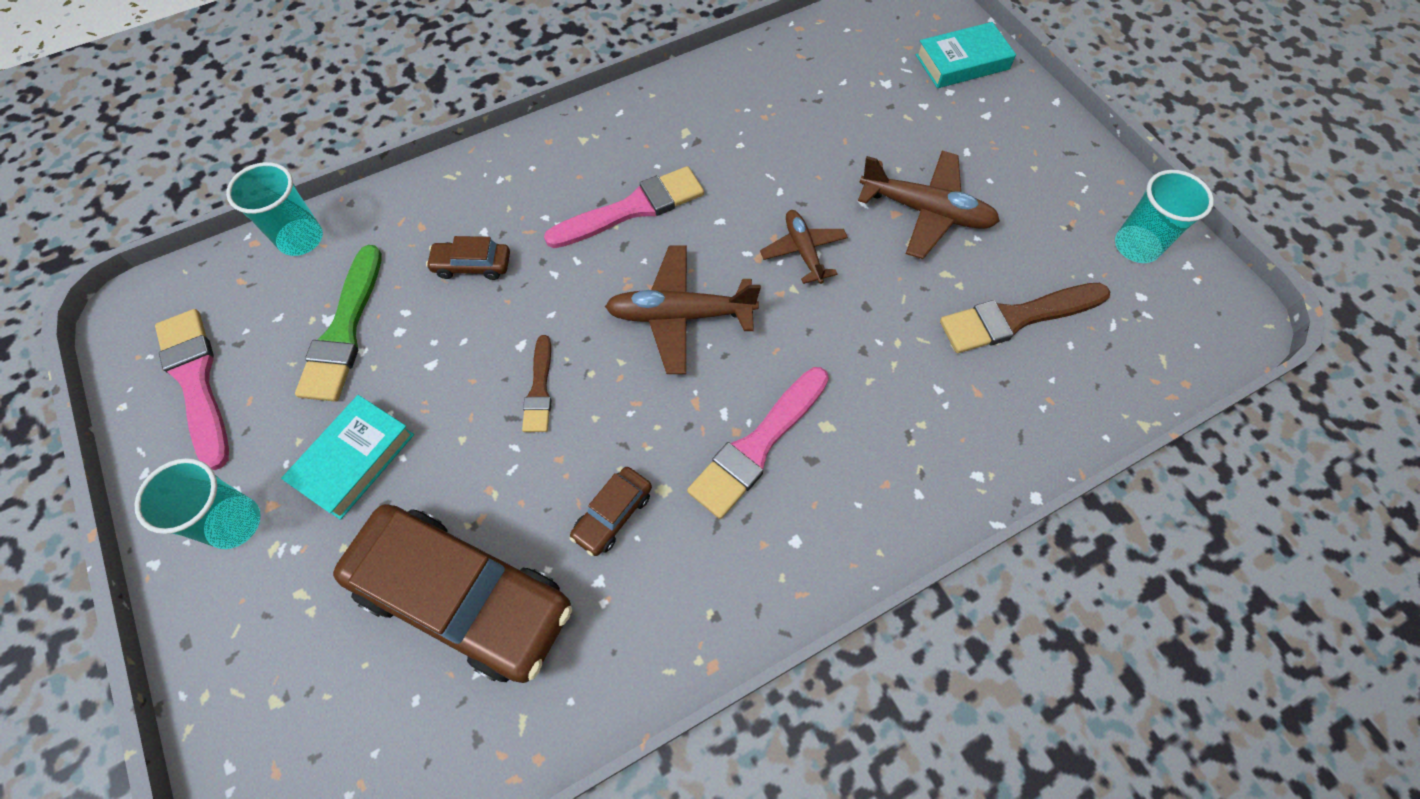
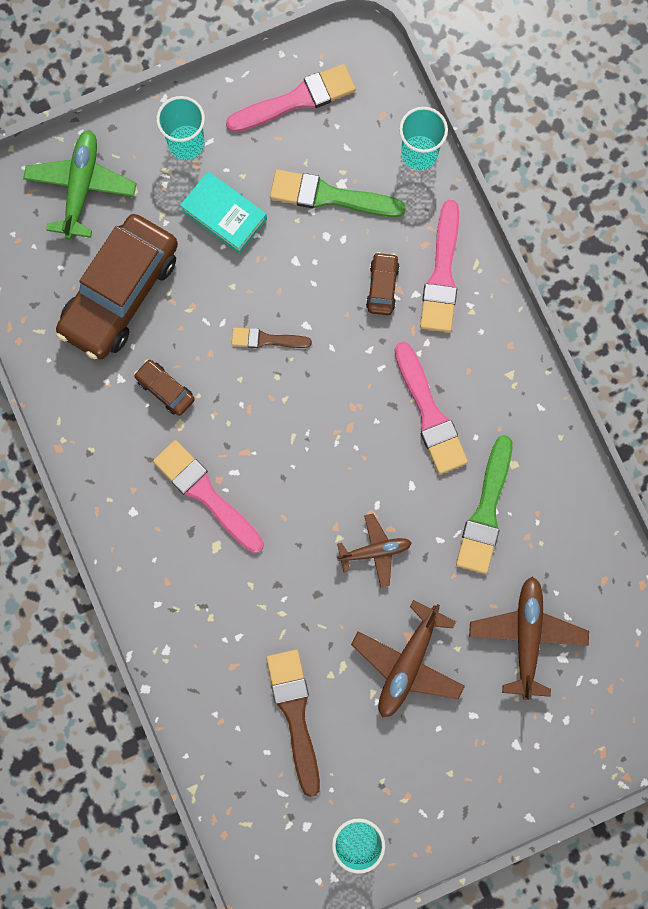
camera: 95 degrees right, 15 degrees up
brown plane [605,245,761,374] -> brown plane moved to [469,576,589,700]
turquoise book [916,22,1016,88] -> none
none -> green plane [23,130,137,240]
none -> pink brush [420,200,459,332]
none -> green brush [456,435,512,574]

